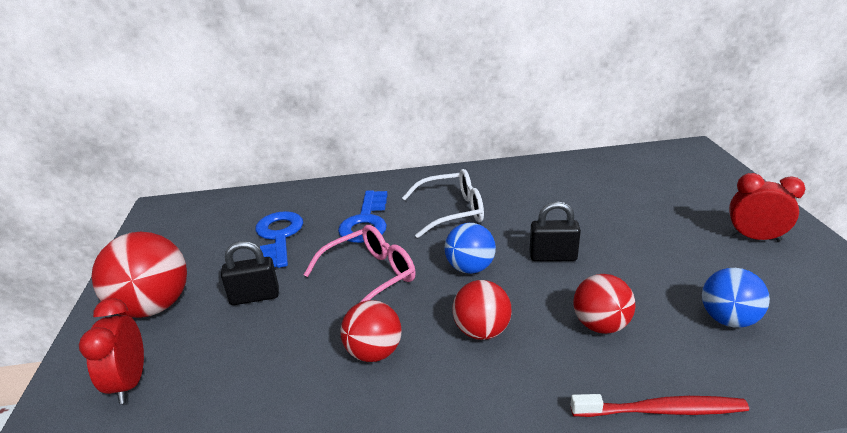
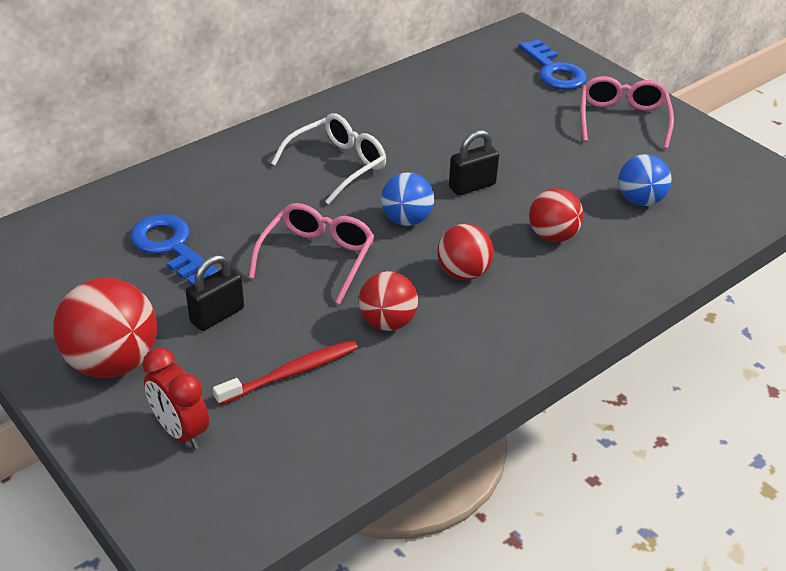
camera: 35 degrees left, 10 degrees up
blue key [338,190,388,243] -> blue key moved to [519,39,587,90]
red toothbrush [570,394,749,417] -> red toothbrush moved to [213,340,358,405]
red clock [729,173,805,242] -> pink glasses [581,76,674,149]

